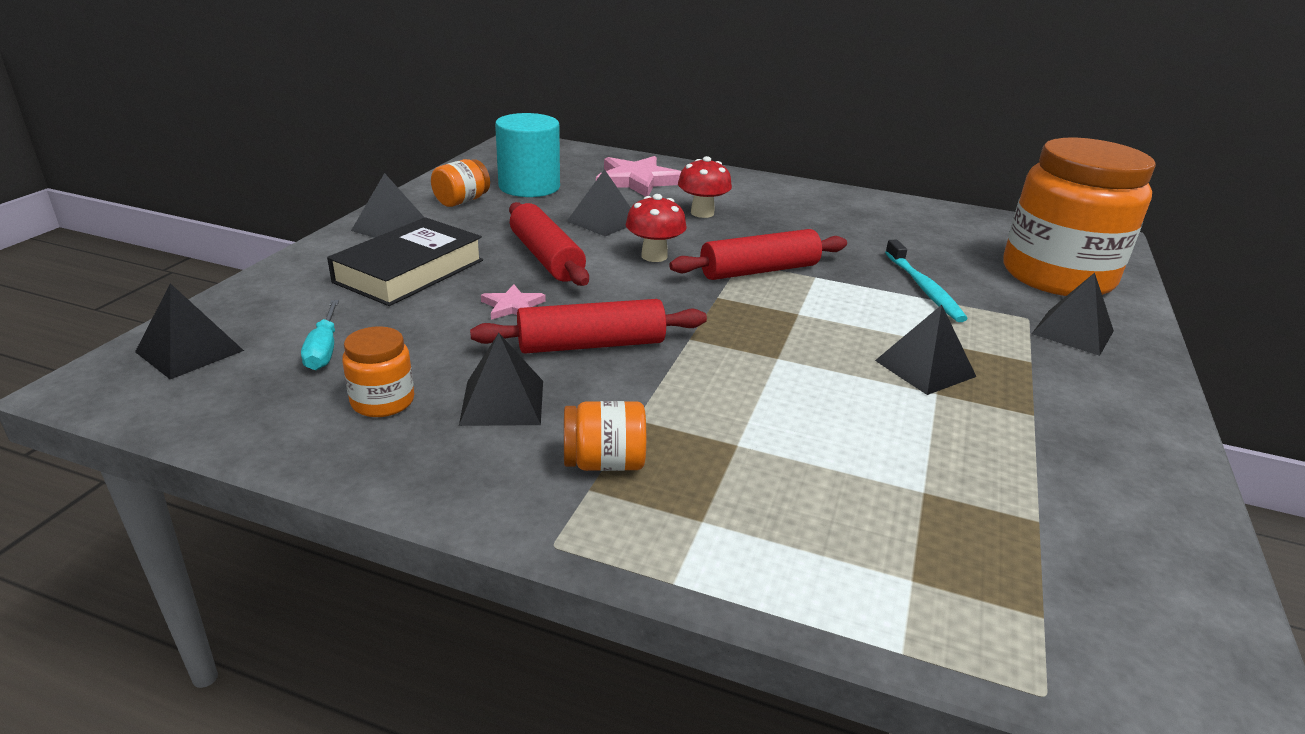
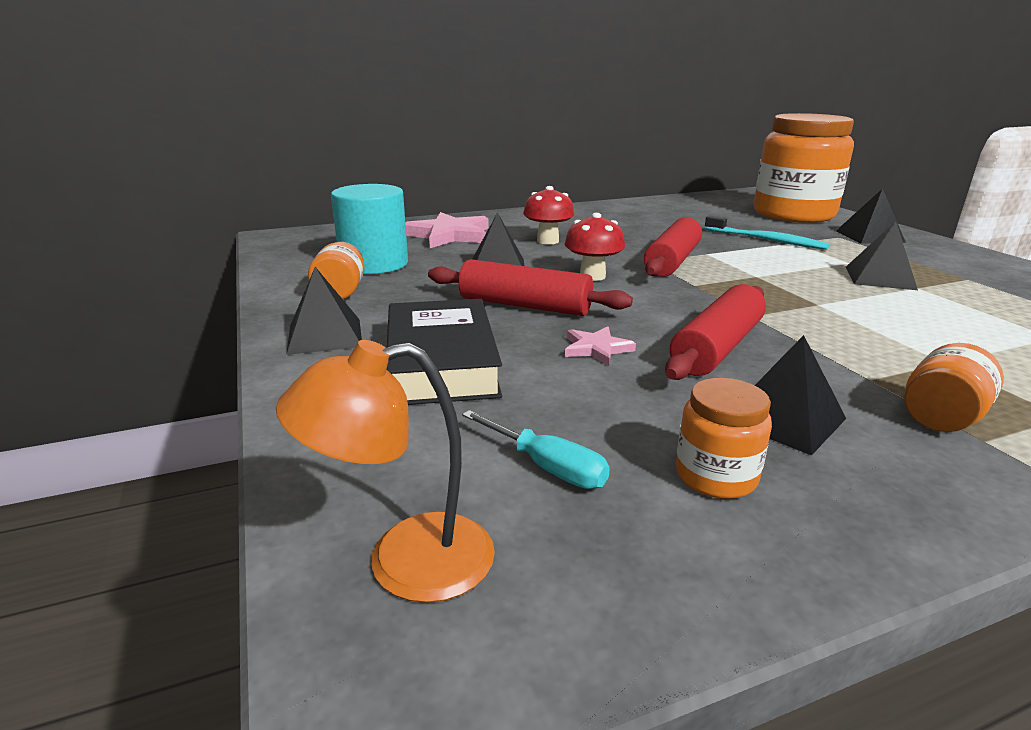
camera: 40 degrees left, 5 degrees down
black pyramid [135,283,244,379] -> orange lamp [276,340,495,603]

